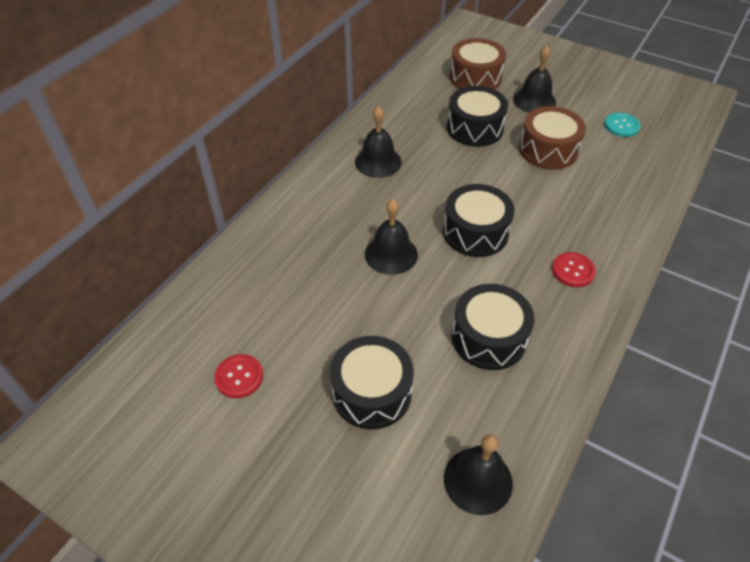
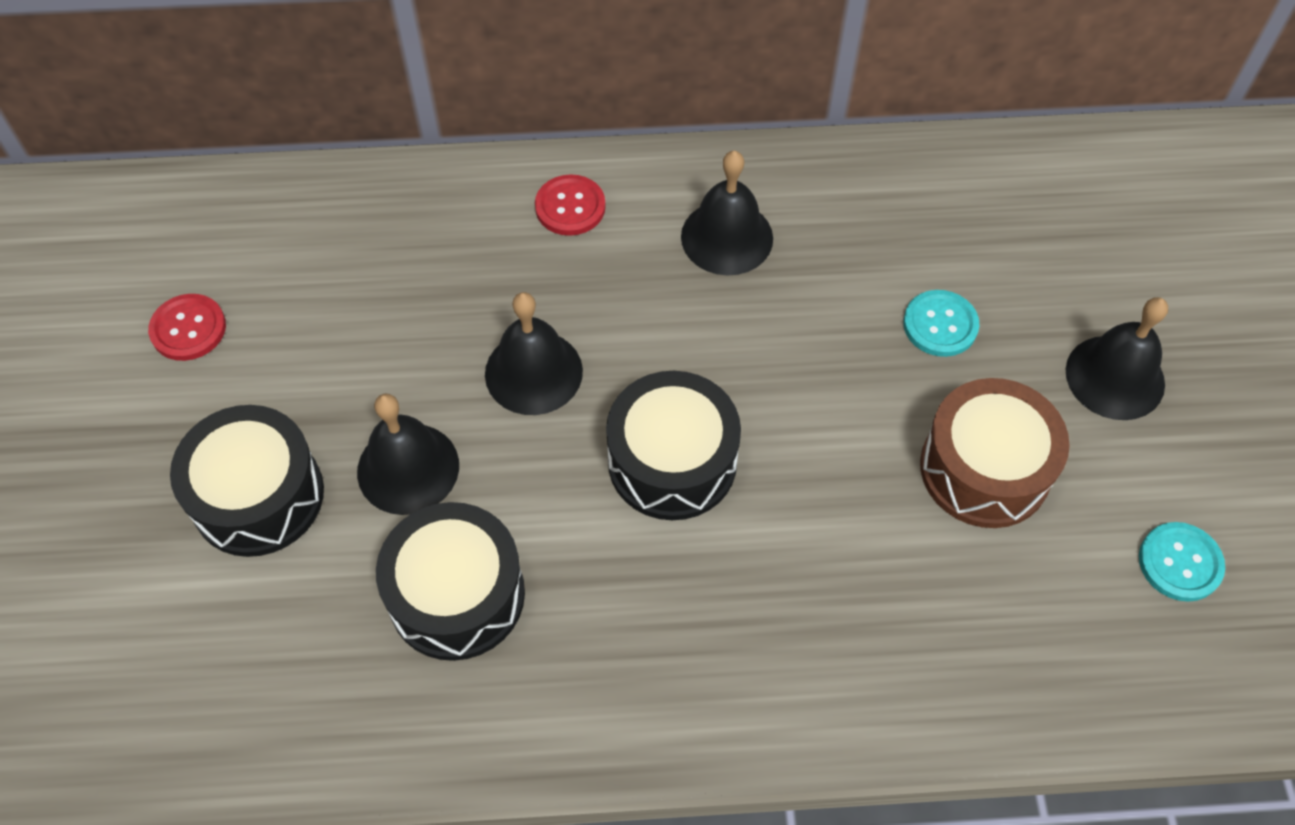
camera: 55 degrees right, 10 degrees up
black bell [444,434,513,515] -> black bell moved to [357,394,459,515]
black drum [447,86,508,147] -> turquoise button [903,290,979,357]
brown drum [450,38,506,89] -> none
red button [552,252,596,287] -> red button moved to [535,174,606,236]

